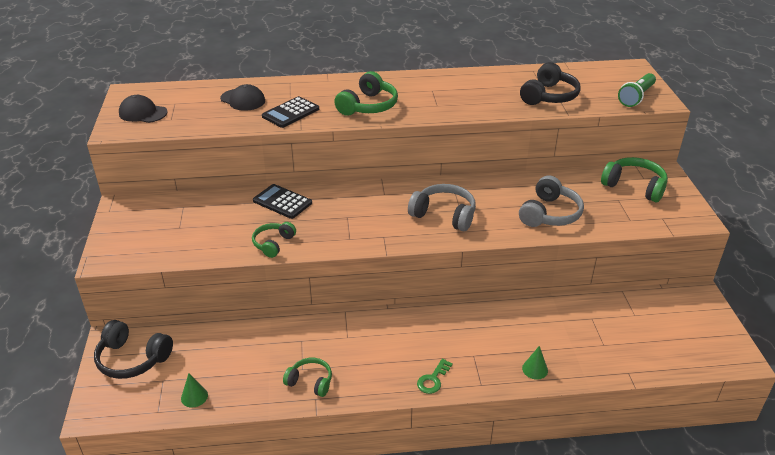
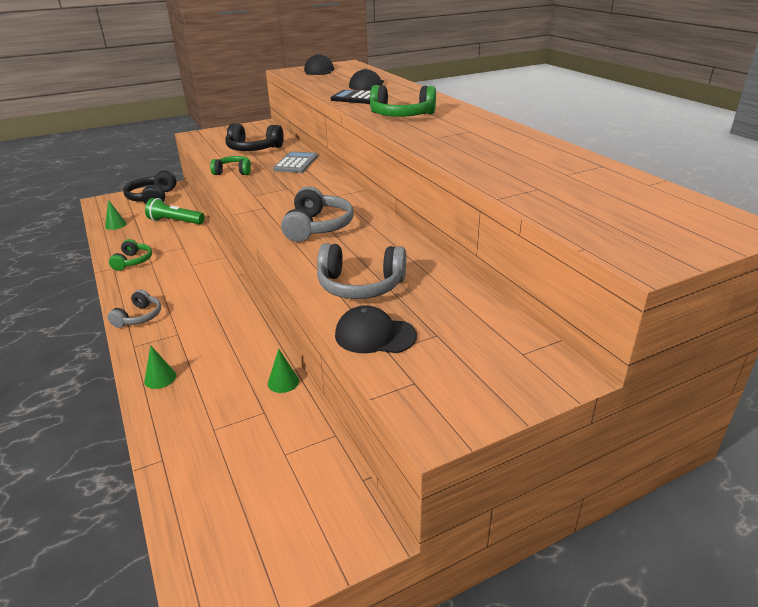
camera: 70 degrees right, 5 degrees down
black calculator [253,184,312,219] -> grey calculator [273,151,318,173]
green key [417,359,453,394] -> grey headphones [108,289,161,328]
black headphones [520,62,581,105] -> black headphones moved to [225,123,284,151]
green headphones [601,157,668,202] -> none
green flashlight [618,73,656,107] -> green flashlight moved to [145,198,205,224]
none -> green cone [268,349,299,393]
none -> black cap [335,305,417,353]

